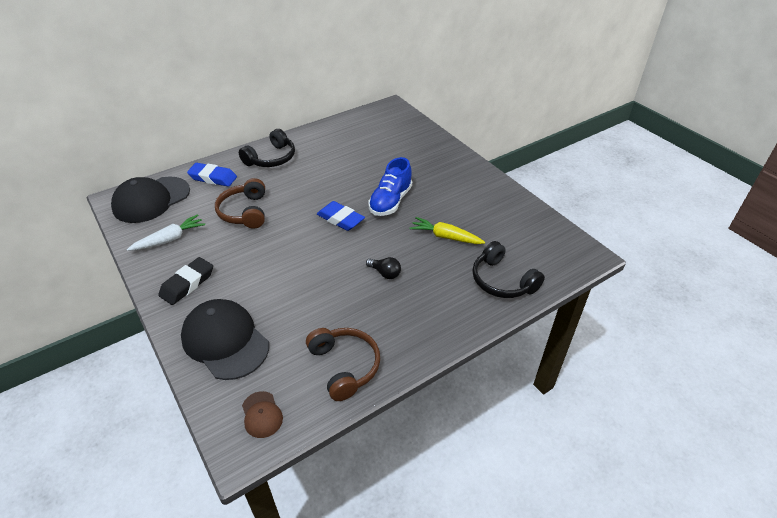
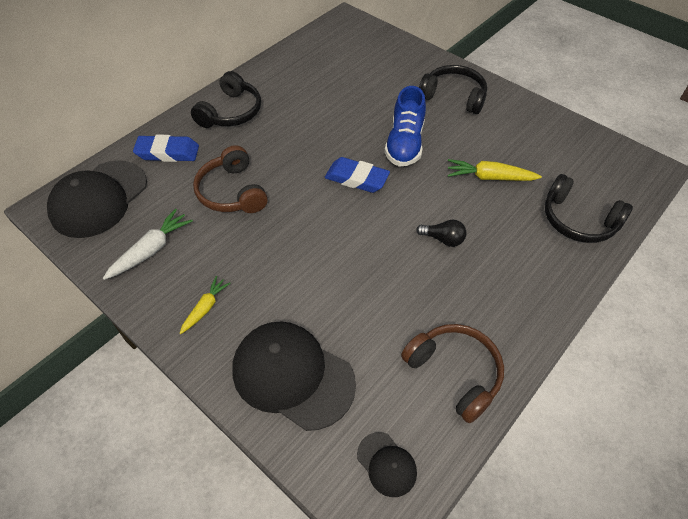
camera: 15 degrees left, 10 degrees up
black eraser [158,257,213,305] -> yellow carrot [180,276,231,334]
brown cap [242,391,283,438] -> black cap [357,432,417,497]
none -> black headphones [419,65,487,114]

